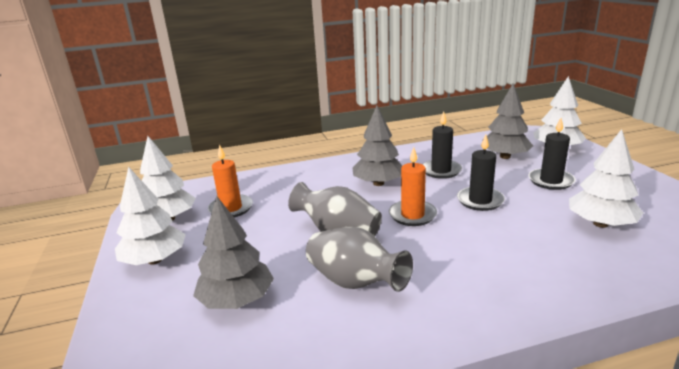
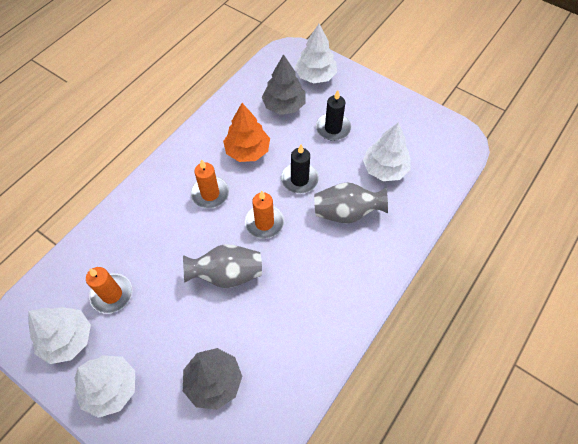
camera: 40 degrees left, 35 degrees up
grey vase [306,227,413,292] -> grey vase moved to [314,182,388,223]
grey tree [352,106,403,186] -> orange candle [191,159,229,209]
black candle [422,111,462,179] -> orange tree [223,103,270,162]

